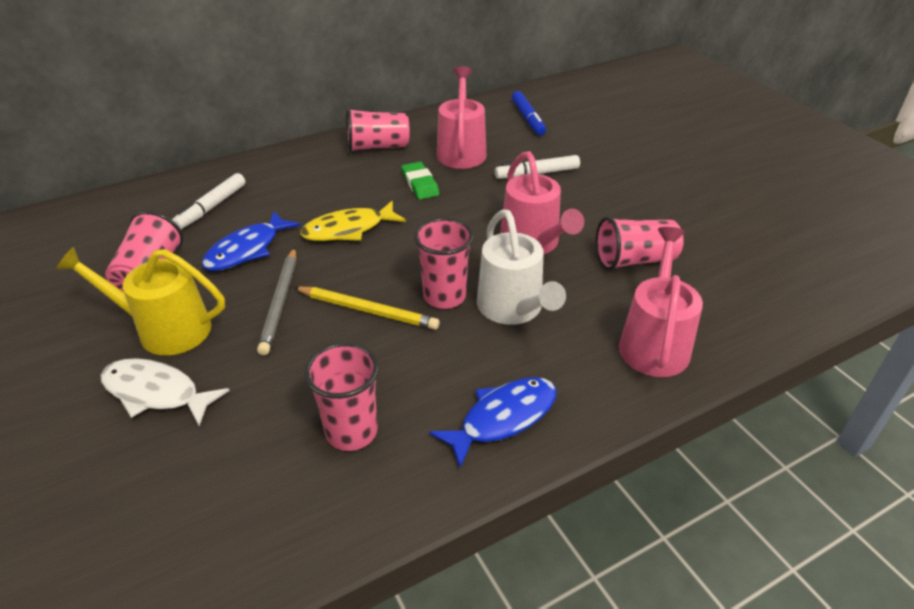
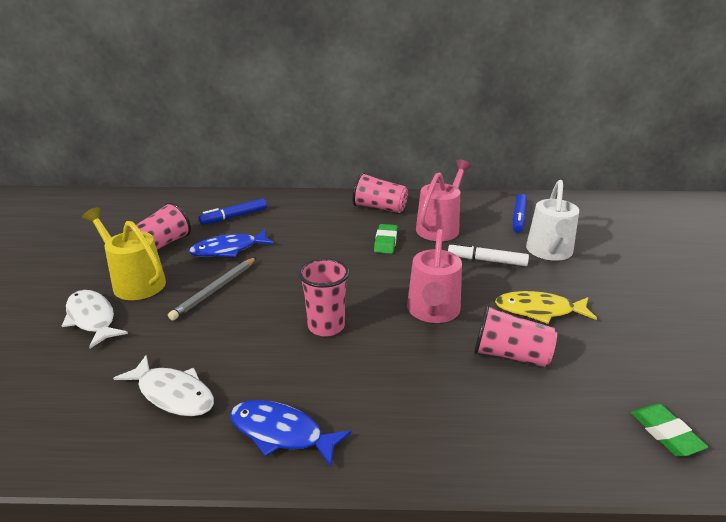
camera: 30 degrees right, 10 degrees down
white marker [172,173,246,229] -> blue marker [198,199,267,225]
yellow pencil [293,287,440,330] -> none
yellow fish [300,201,406,241] -> yellow fish moved to [495,291,597,324]
pink cup [304,342,379,451] -> white fish [113,355,214,416]
blue fish [429,377,557,468] -> blue fish turned 150 degrees counterclockwise [230,400,351,467]
white watering can [477,210,566,325] -> white watering can moved to [526,180,579,261]
pink watering can [619,227,703,377] -> none
none -> green eraser [631,404,708,457]

